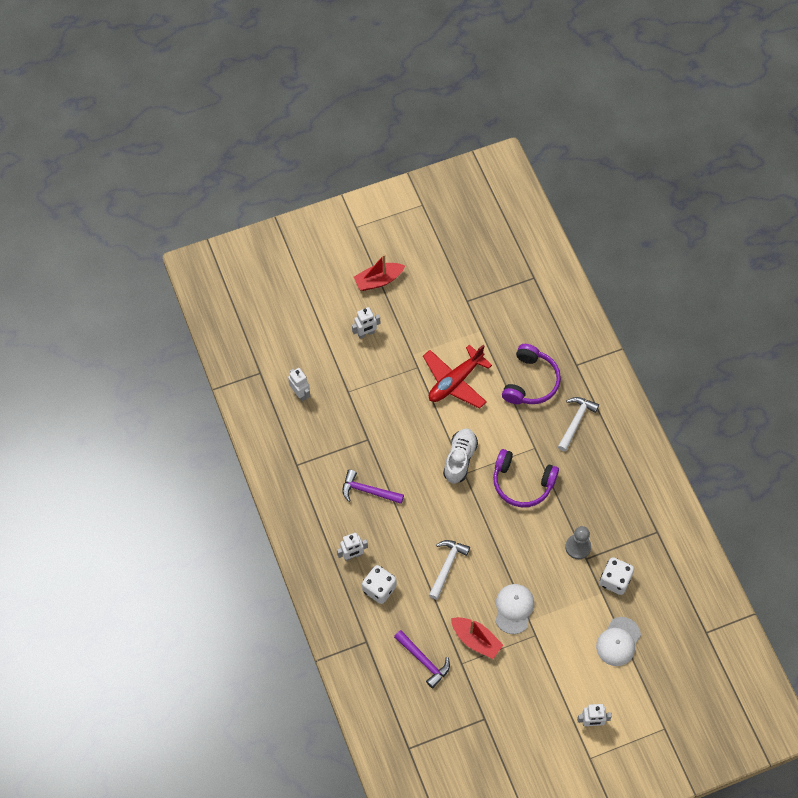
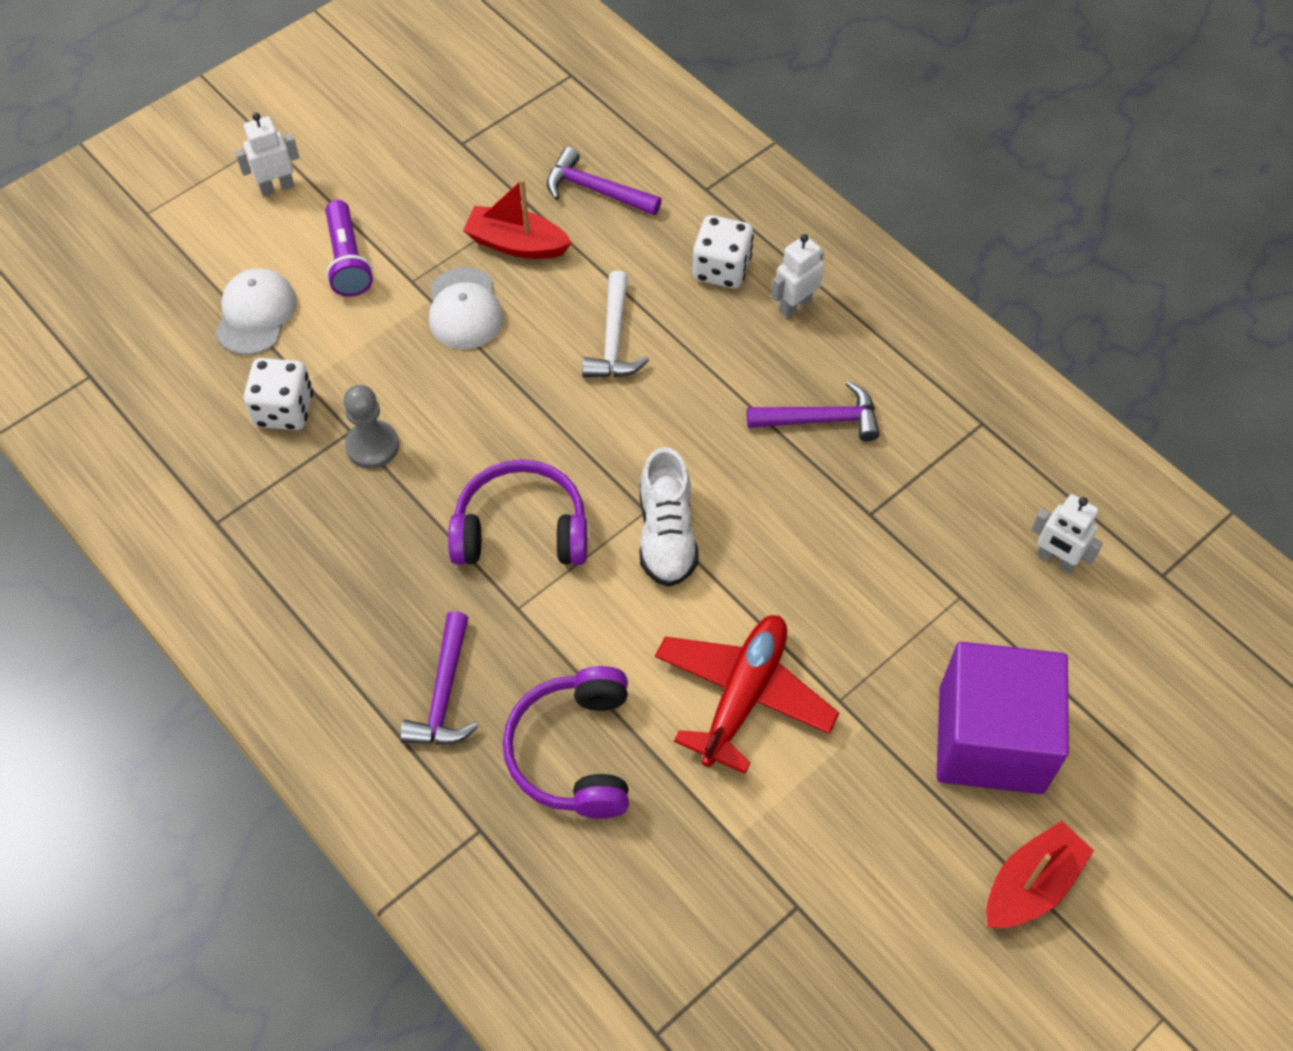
camera: 160 degrees right, 5 degrees down
white robot [352,307,380,339] -> purple cube [937,642,1069,794]
white hammer [558,397,599,452] -> purple hammer [400,611,479,745]
none -> purple flashlight [325,200,373,297]

